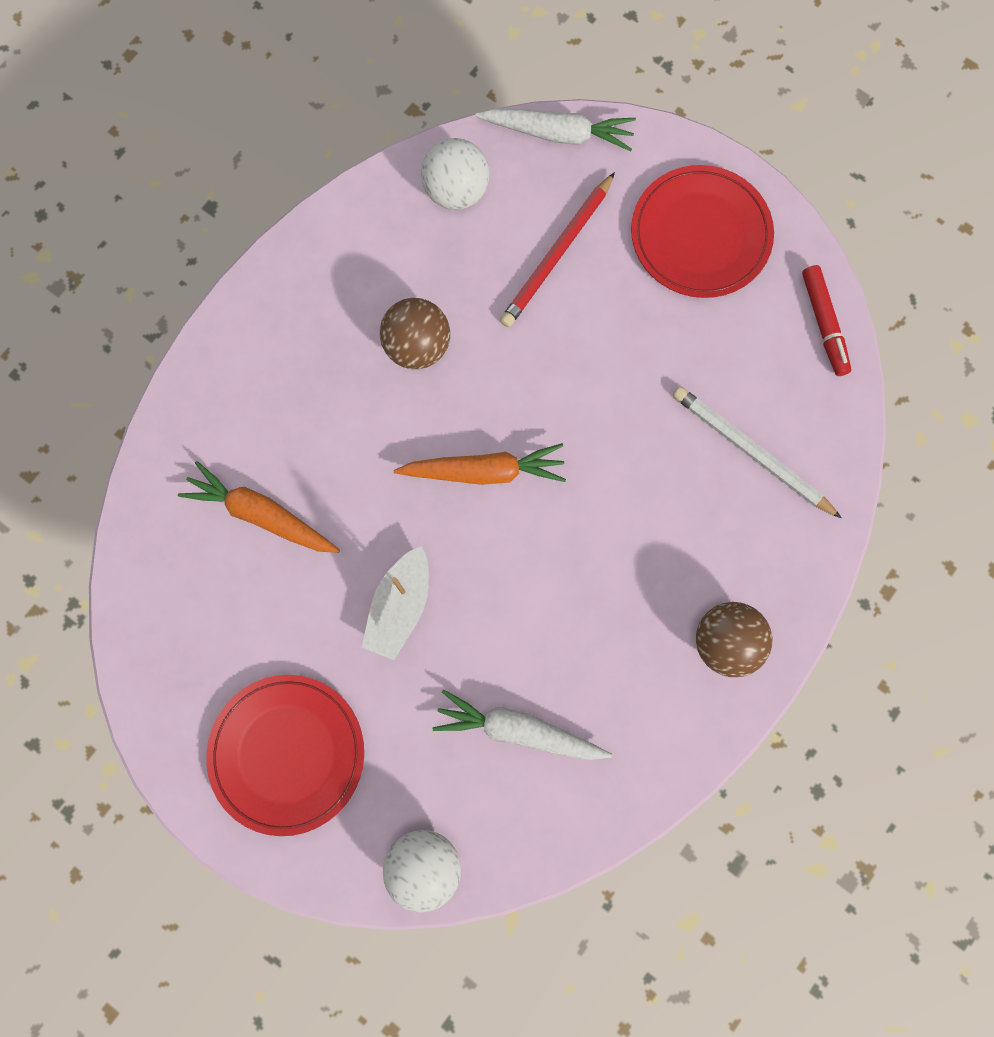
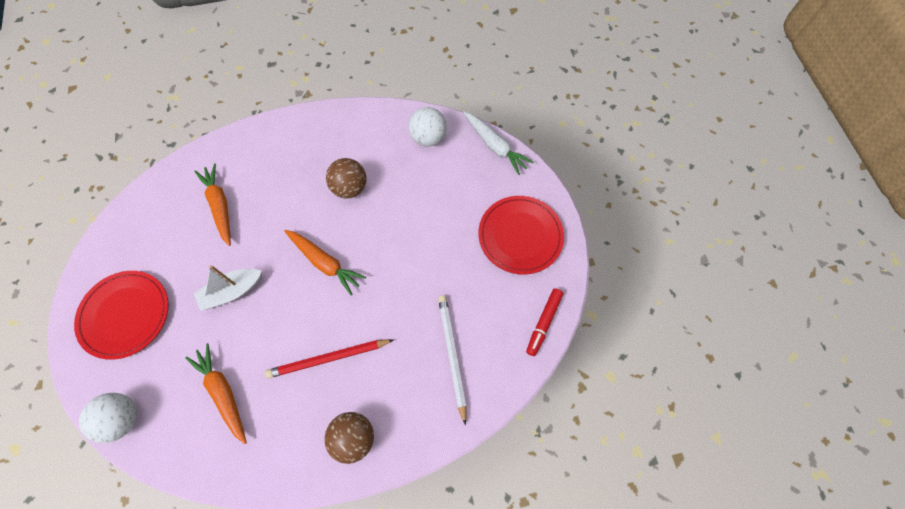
camera: 40 degrees right, 10 degrees down
white carrot [433,690,612,760] -> orange carrot [185,343,247,444]
red pencil [500,172,615,327] -> red pencil moved to [265,339,394,378]

